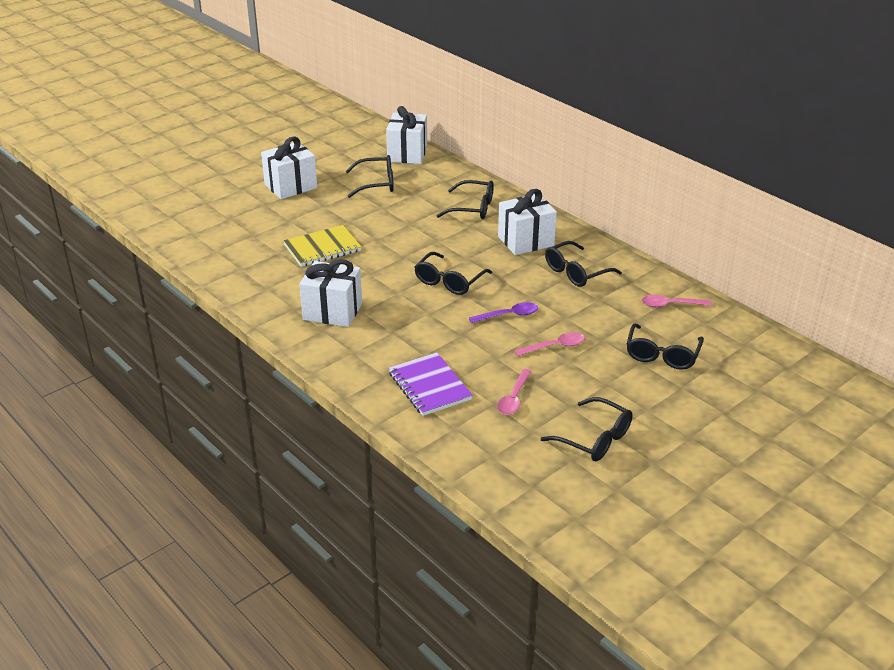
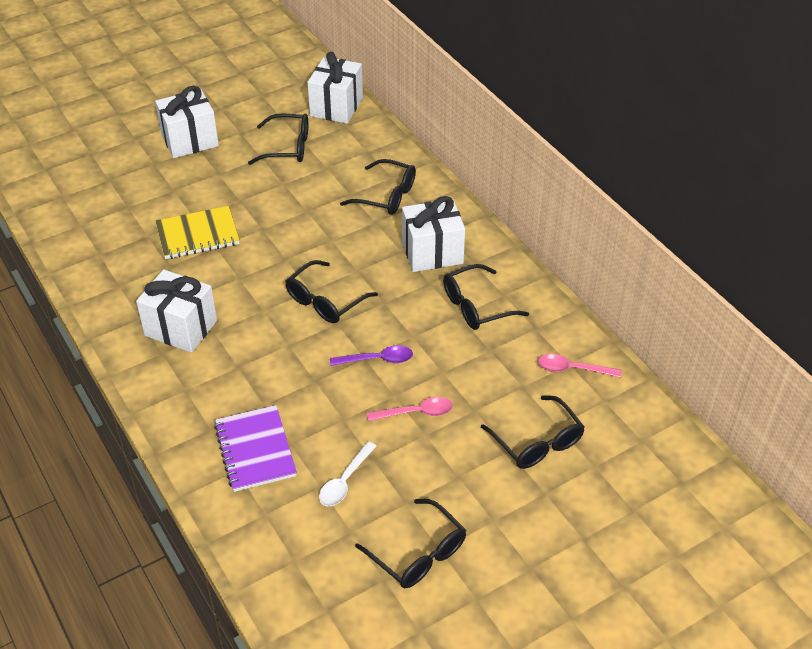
camera: 10 degrees right, 10 degrees up
pink spoon [497,369,532,415] -> white spoon [319,441,377,506]
black glasses [627,323,704,370] -> black glasses turned 60 degrees counterclockwise [481,396,585,469]

